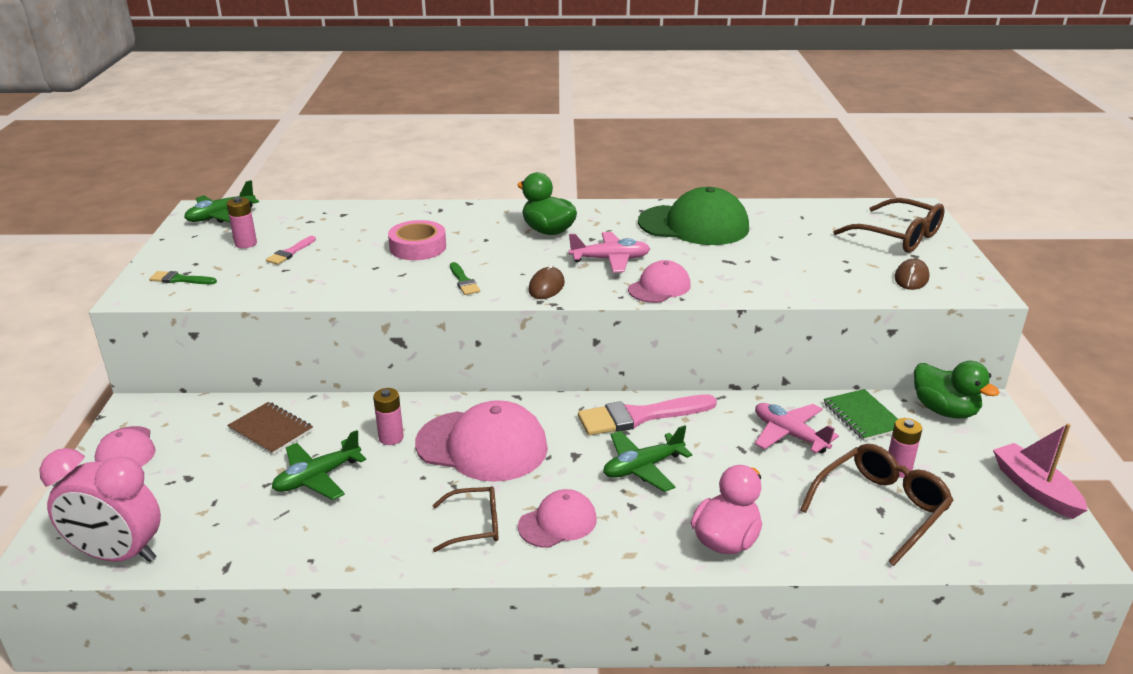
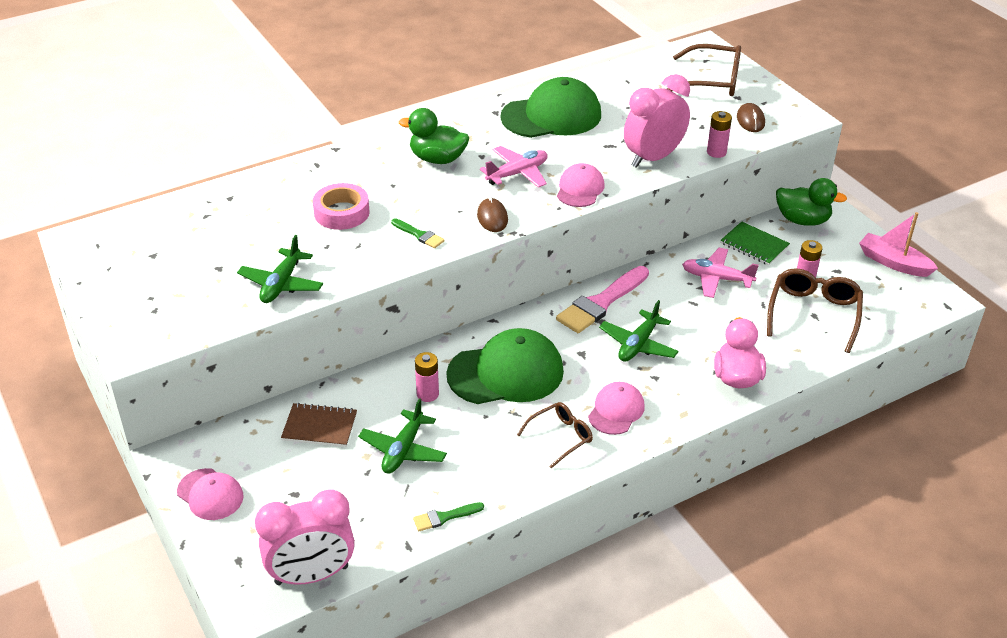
camera: 30 degrees left, 10 degrees up
green brush [149,271,217,284] -> green brush moved to [413,502,484,531]
green plane [184,180,259,223] -> green plane moved to [237,235,323,303]
pink battery [227,197,257,248] -> pink battery moved to [707,111,732,158]
pink brush [266,236,316,265] -> none
pink cap [415,400,548,482] -> green cap [446,328,564,404]
none -> pink clock [624,74,690,168]

